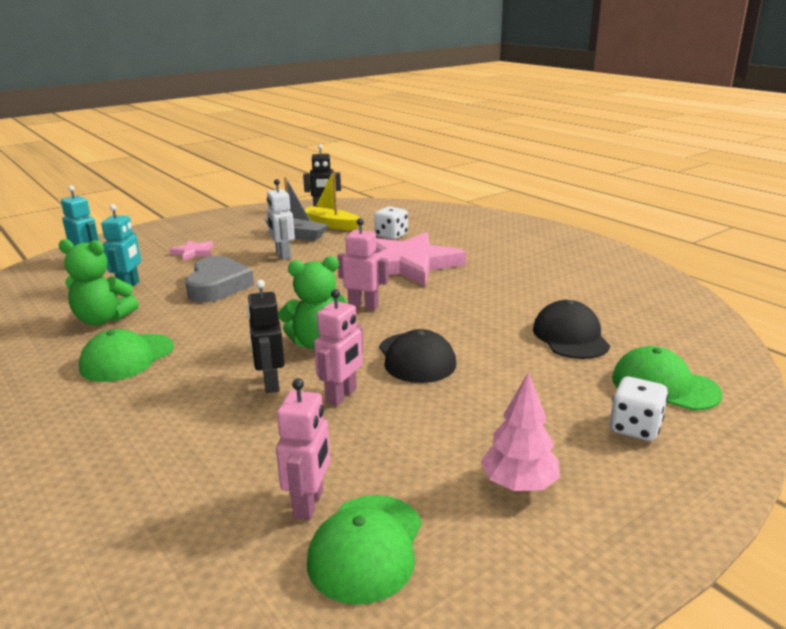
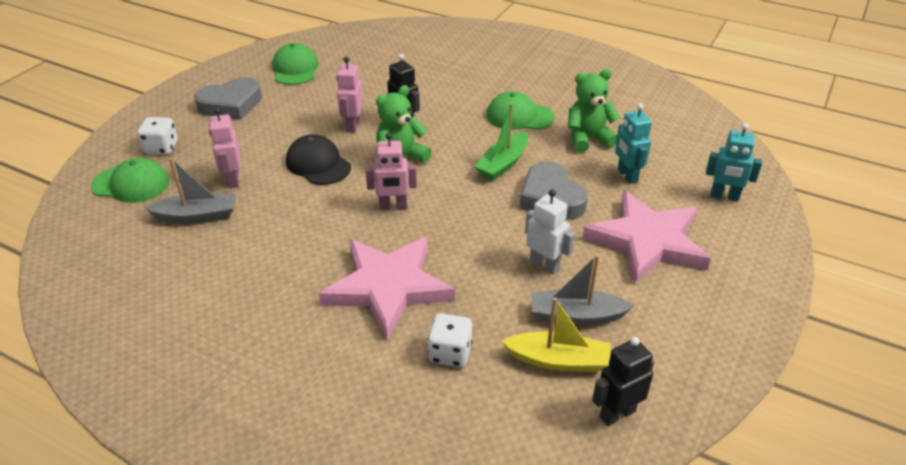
camera: 155 degrees right, 15 degrees up
green cap [79,329,174,382] -> green cap turned 90 degrees counterclockwise [487,91,554,130]
pink star [169,240,214,261] -> pink star [583,191,711,284], size x2.34
pink robot [276,378,330,520] -> pink robot moved to [209,108,241,188]
pink tree [481,372,560,491] -> grey heart [194,77,262,120]
black cap [533,300,610,359] -> grey boat [144,158,236,223]
none -> green boat [474,103,529,180]

